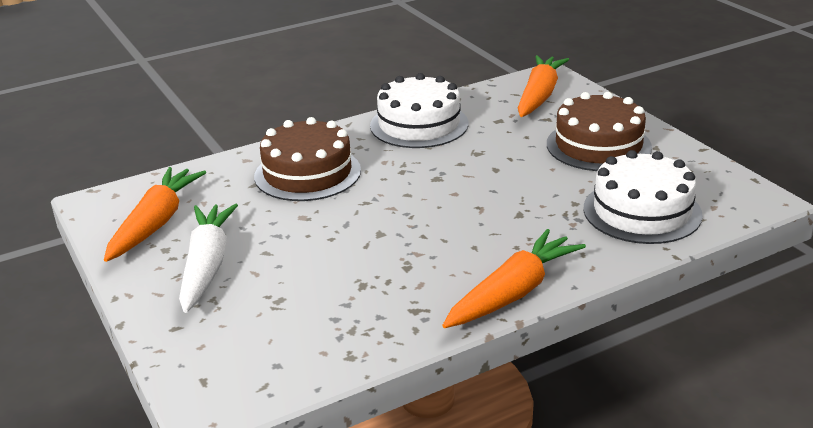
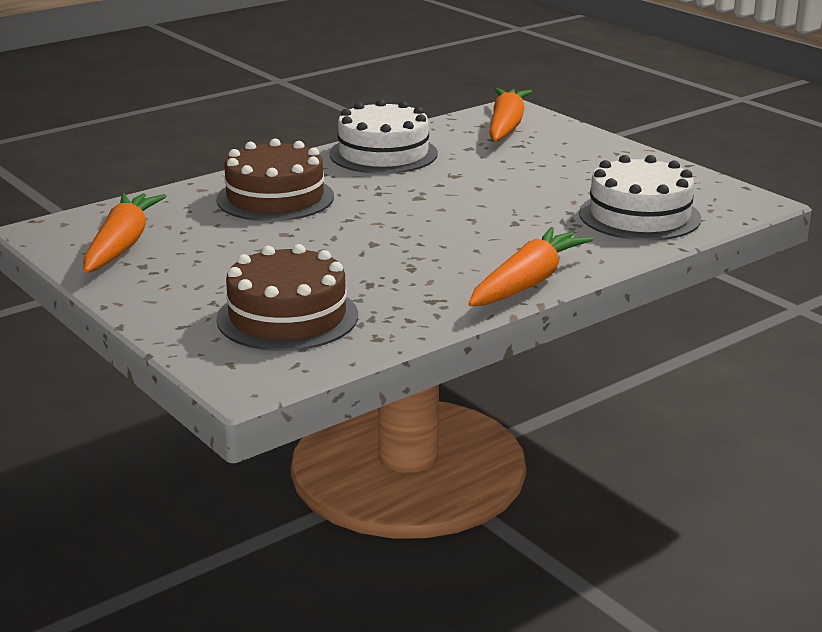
camera: 10 degrees left, 5 degrees down
white carrot [179,203,238,313] -> none
brown cake [547,92,652,171] -> brown cake moved to [216,244,358,351]

